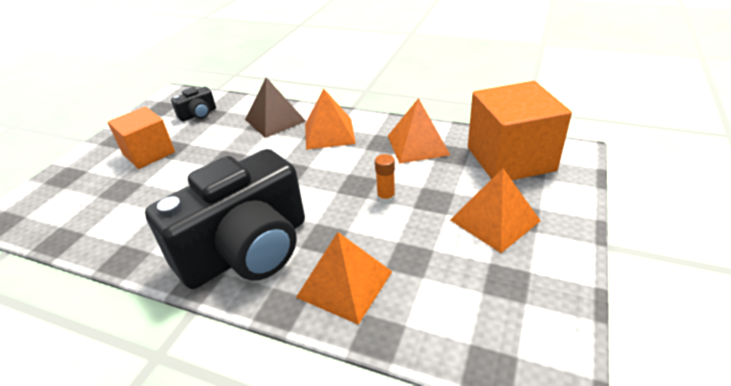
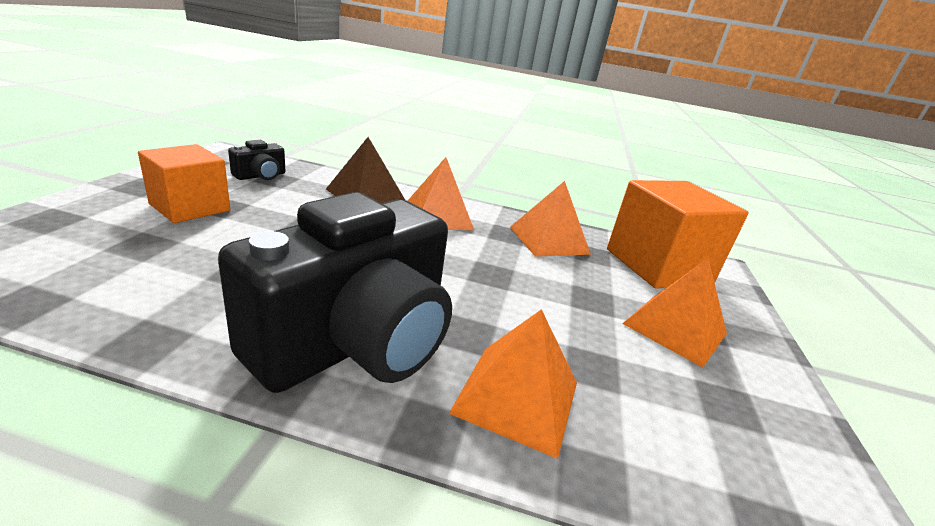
camera: 15 degrees left, 10 degrees down
orange glue stick [375,154,395,204] -> none

